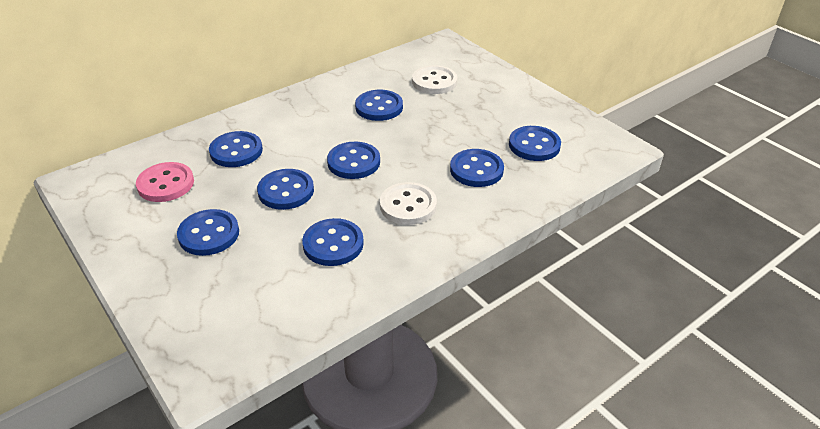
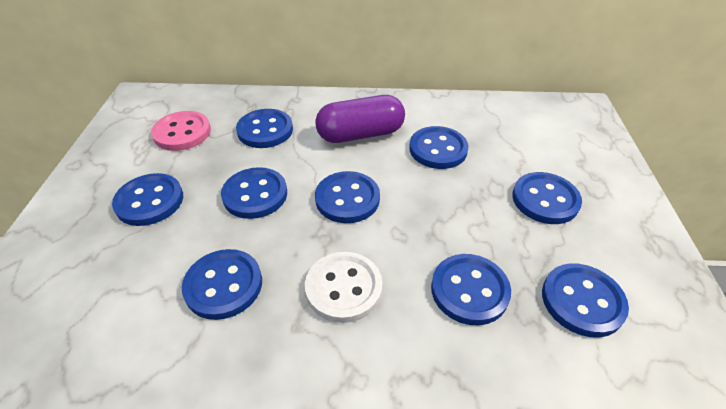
camera: 40 degrees right, 5 degrees up
white button [412,66,457,94] -> none
none -> purple capsule [315,95,405,143]
none -> blue button [512,172,582,224]

